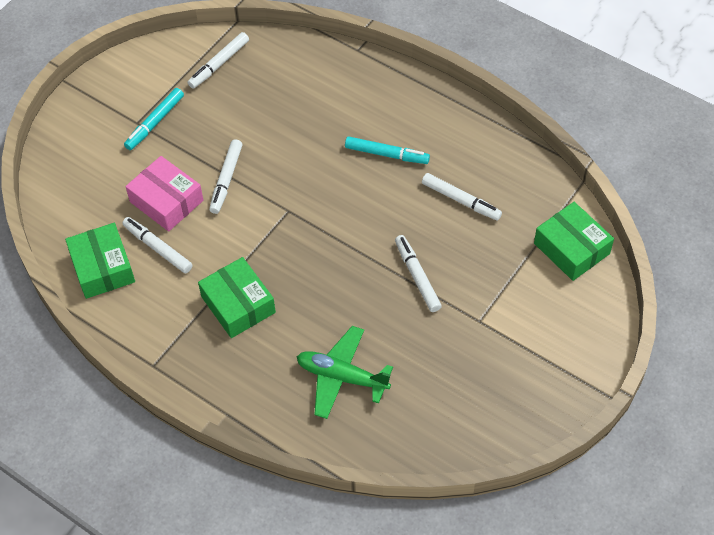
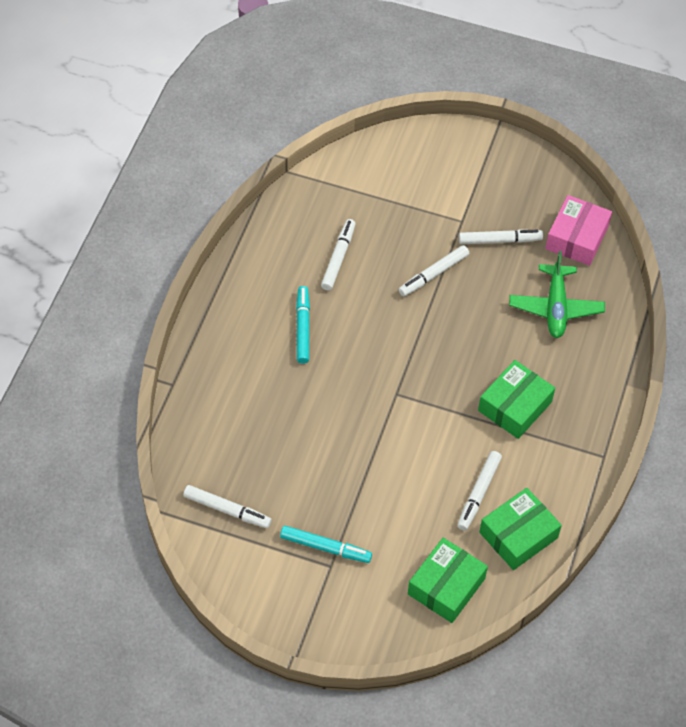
camera: 110 degrees left, 0 degrees up
pink box [125,156,203,231] -> pink box moved to [545,195,612,266]
white marker [209,139,242,214] -> white marker moved to [459,230,543,244]
green box [534,202,614,281] -> green box moved to [408,538,488,623]

